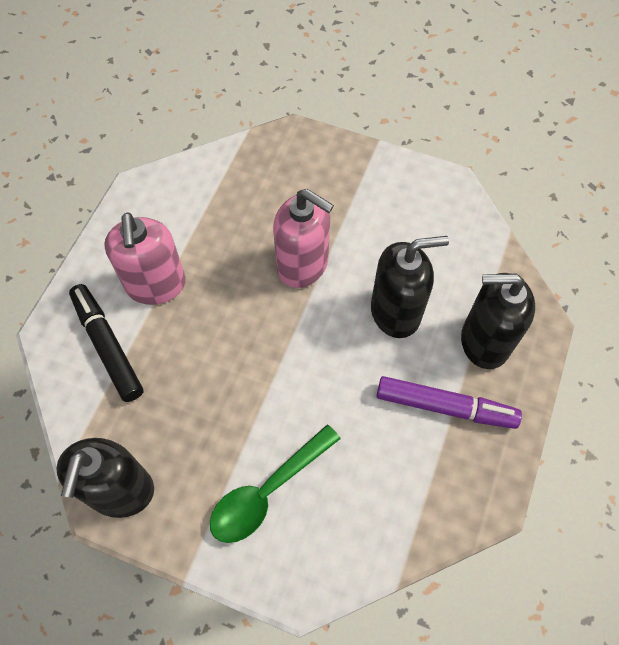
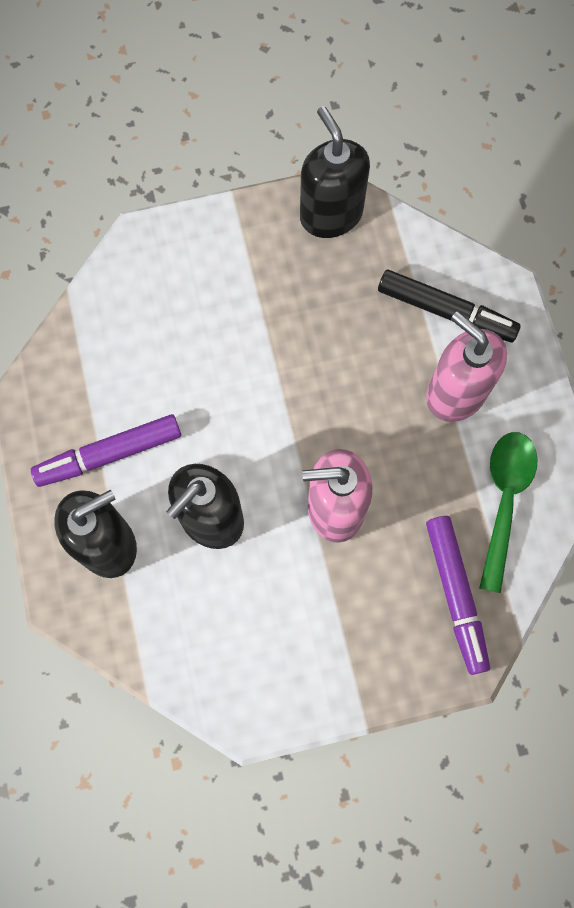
camera: 145 degrees right, 10 degrees up
green spoon [210,425,341,543] -> green spoon moved to [479,432,537,593]
none -> purple marker [426,516,490,675]

